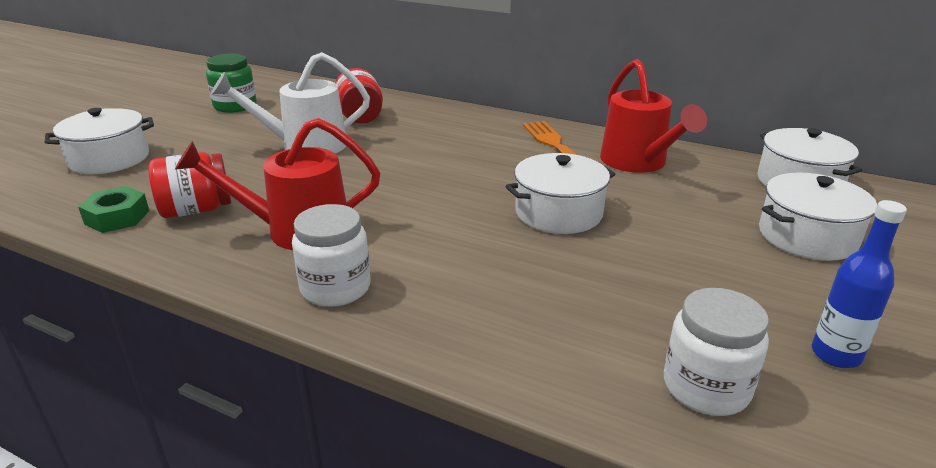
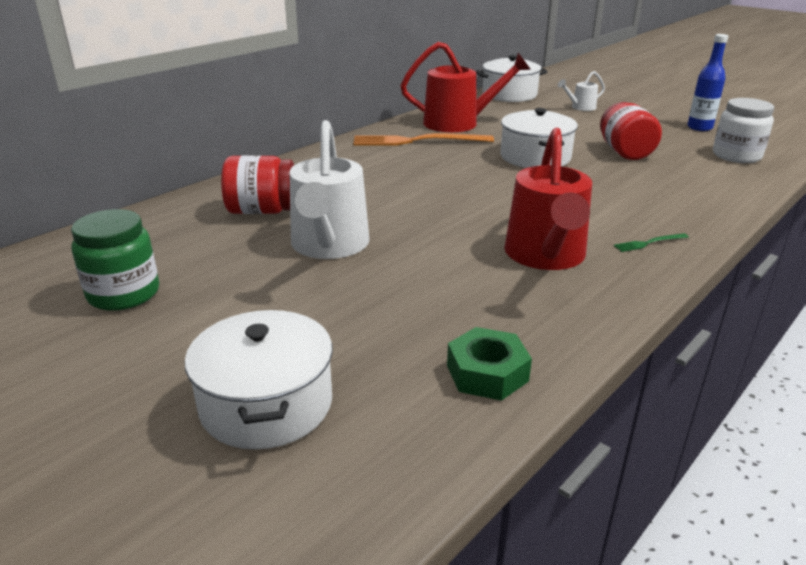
camera: 75 degrees left, 0 degrees up
red jar [148,152,231,218] -> red jar moved to [600,102,662,160]
white jar [292,204,370,307] -> green fork [614,233,689,252]
white pot [759,173,877,261] -> white watering can [558,71,605,111]

